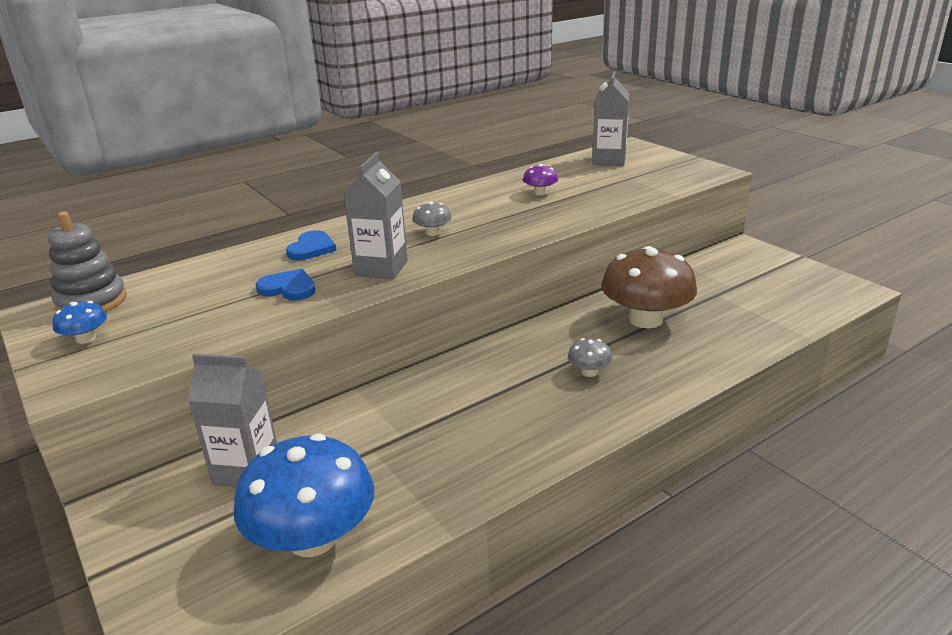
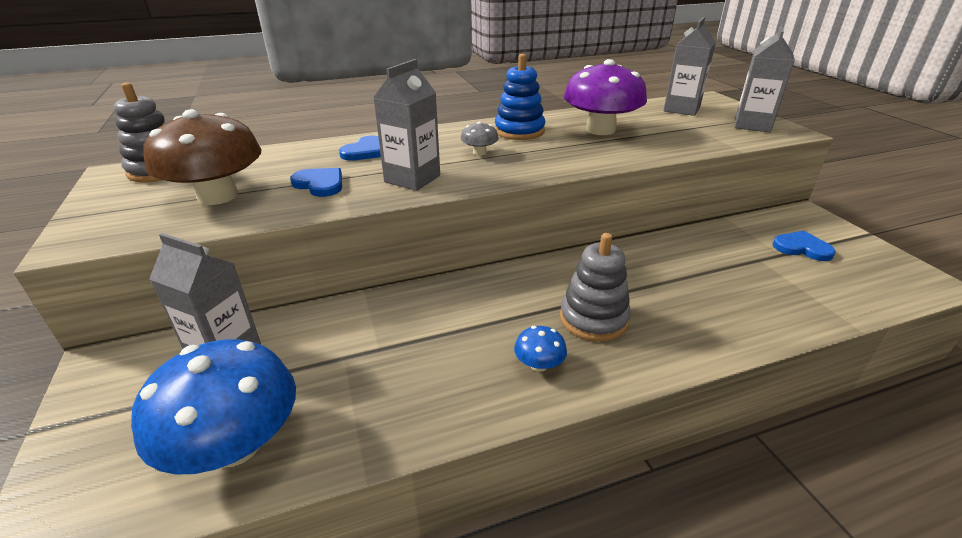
camera: 15 degrees right, 5 degrees up
blue mushroom [53,301,107,344] -> blue mushroom moved to [514,326,567,372]
purple mushroom [523,164,558,195] -> purple mushroom [564,59,647,135], size x2.31
grey mushroom [568,338,613,377] -> grey stacking toy [560,233,631,342]
brown mushroom [601,246,697,328] -> brown mushroom moved to [143,109,262,205]
none -> blue stacking toy [495,54,545,140]
none -> grey carton [734,26,795,132]
none -> blue heart [773,231,836,261]

